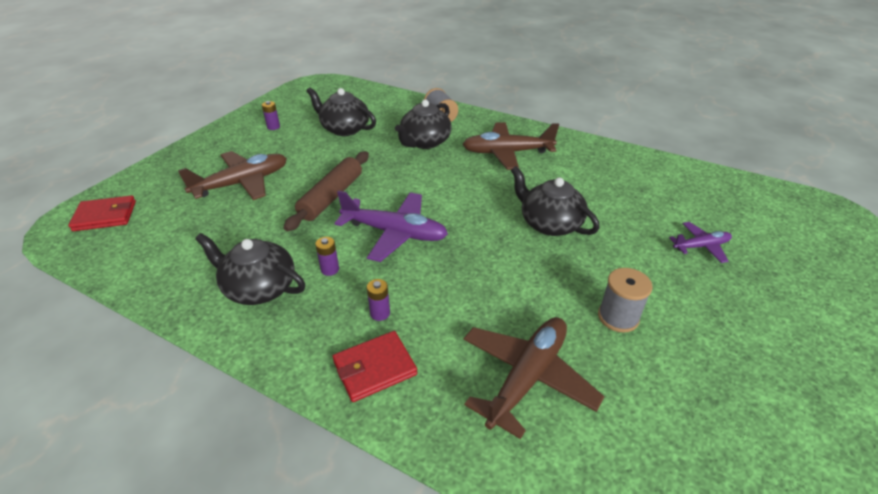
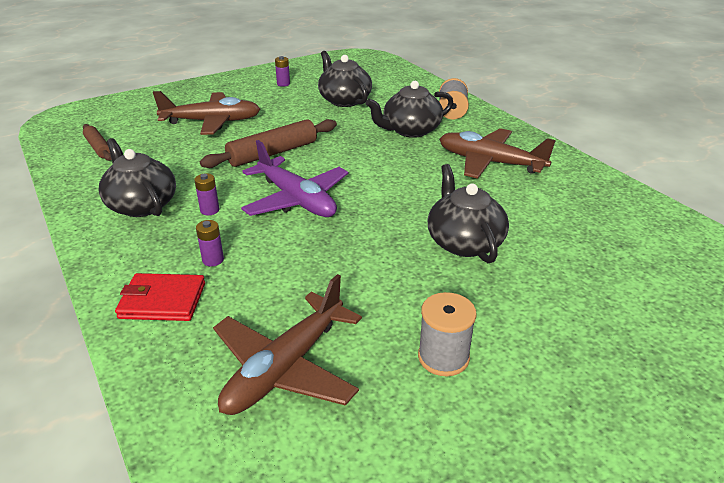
camera: 30 degrees right, 5 degrees down
red wallet [68,195,136,231] -> none
brown plane [464,317,605,439] -> brown plane turned 150 degrees clockwise [213,274,362,415]
purple plane [669,222,732,263] -> none
none -> brown rolling pin [83,124,112,161]

